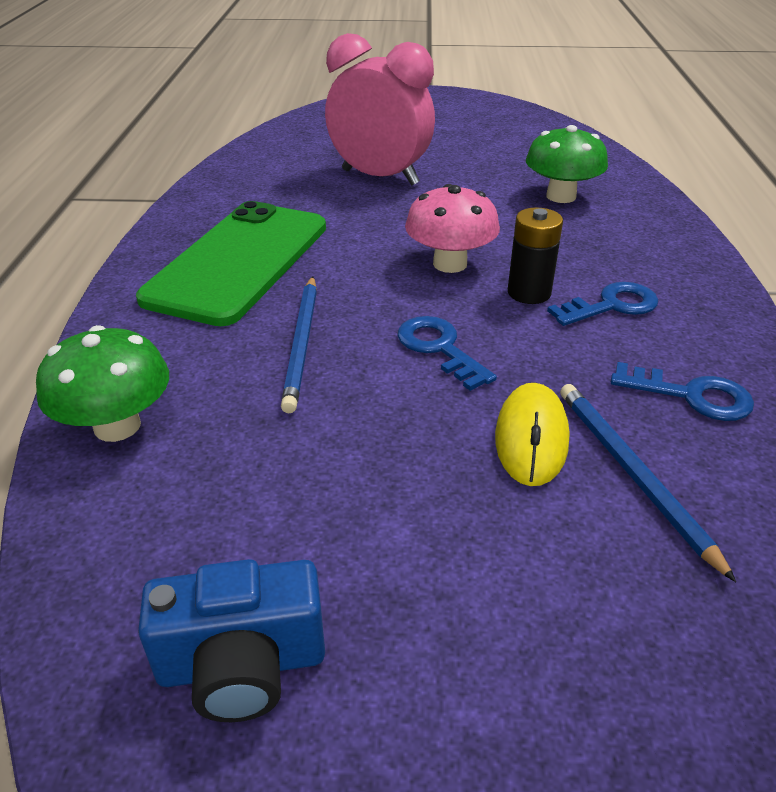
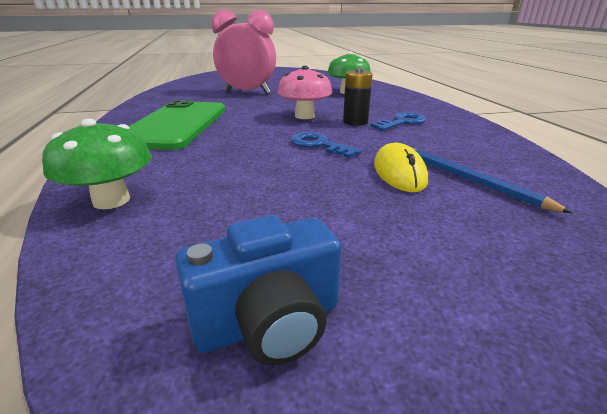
camera: 15 degrees left, 10 degrees down
blue pencil [281,276,317,413] -> none
blue key [611,362,754,421] -> none

